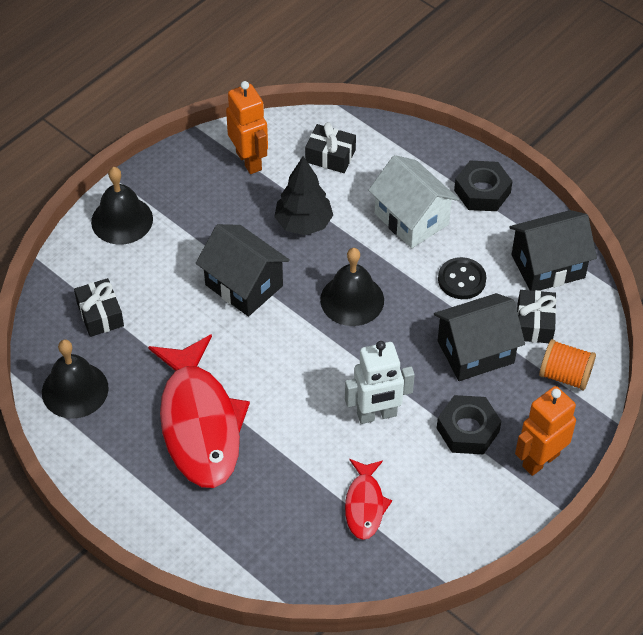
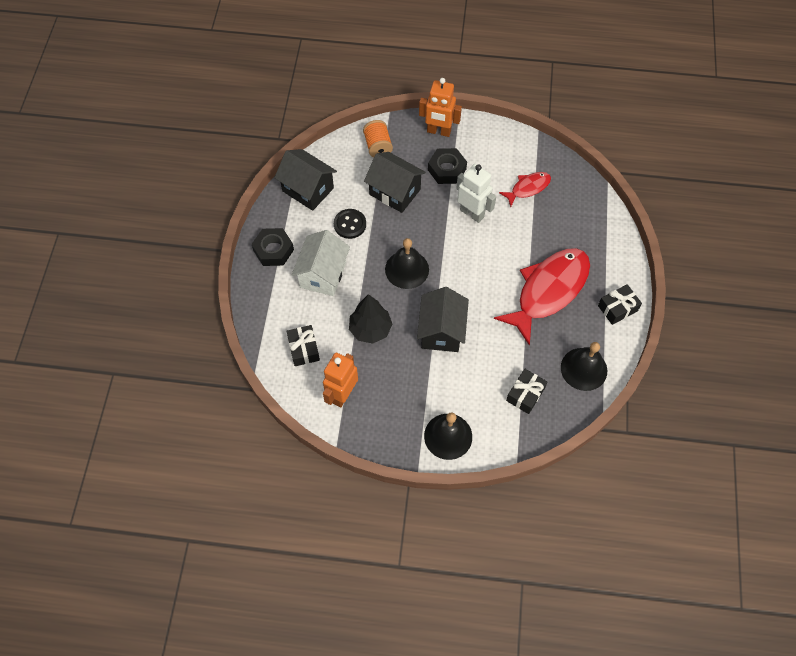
camera: 125 degrees left, 10 degrees up
black gift [517,290,557,343] -> black gift moved to [598,284,642,325]

